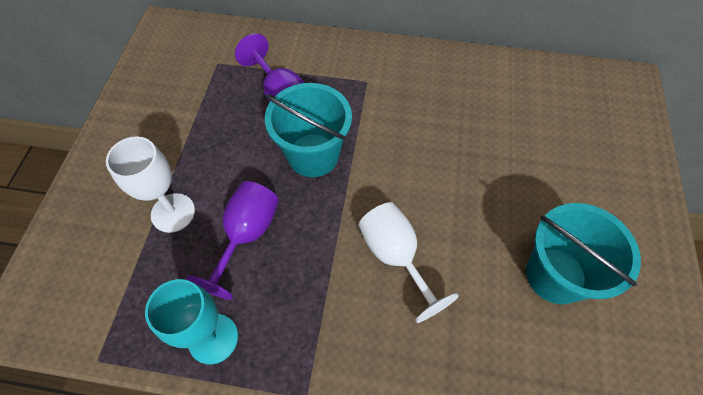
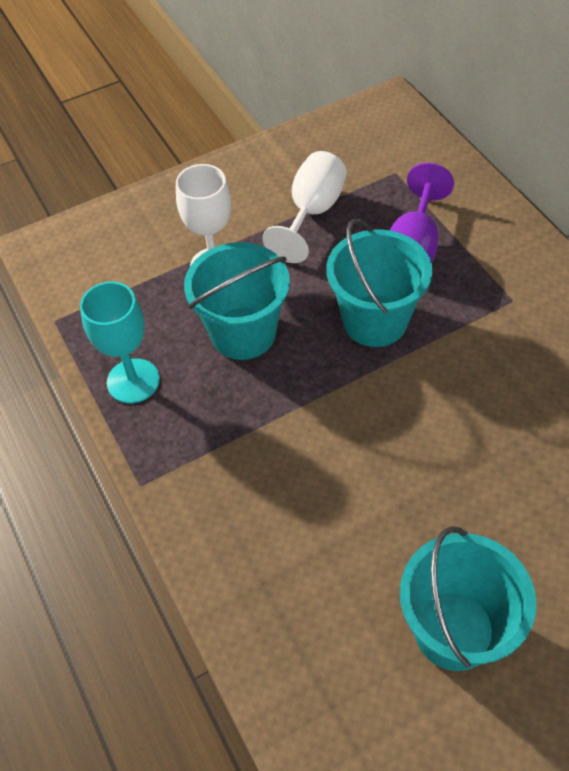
camera: 55 degrees right, 5 degrees down
purple goblet [186,181,279,300] -> turquoise bucket [184,242,290,360]
white goblet [359,202,459,323] -> white goblet moved to [262,151,347,263]

